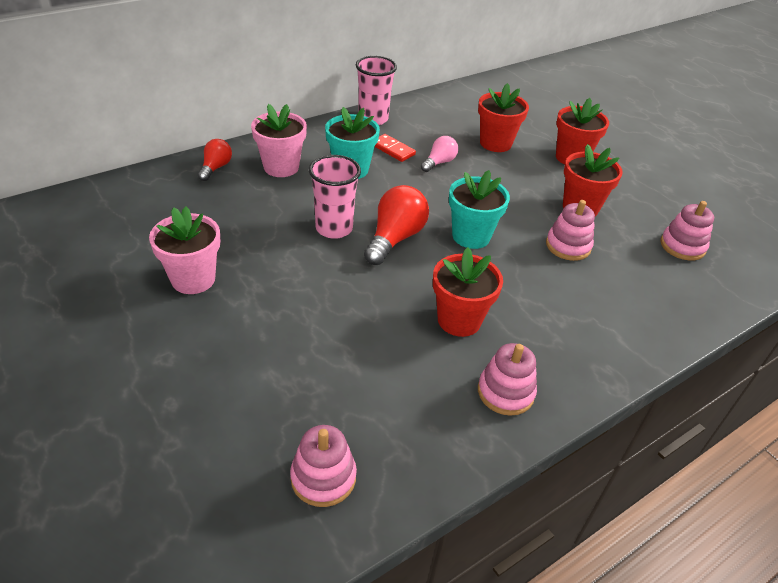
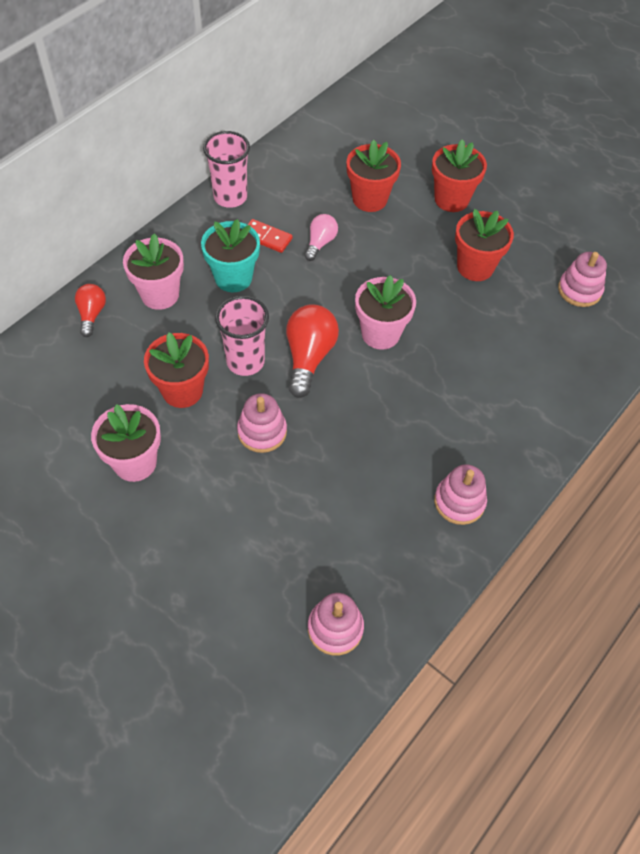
camera: 15 degrees left, 15 degrees up
red flower pot [433,247,503,337] -> red flower pot moved to [144,333,209,408]
turquoise flower pot [449,170,510,249] -> pink flower pot [355,275,416,350]
pink stacking toy [546,200,595,261] -> pink stacking toy moved to [237,393,287,453]

